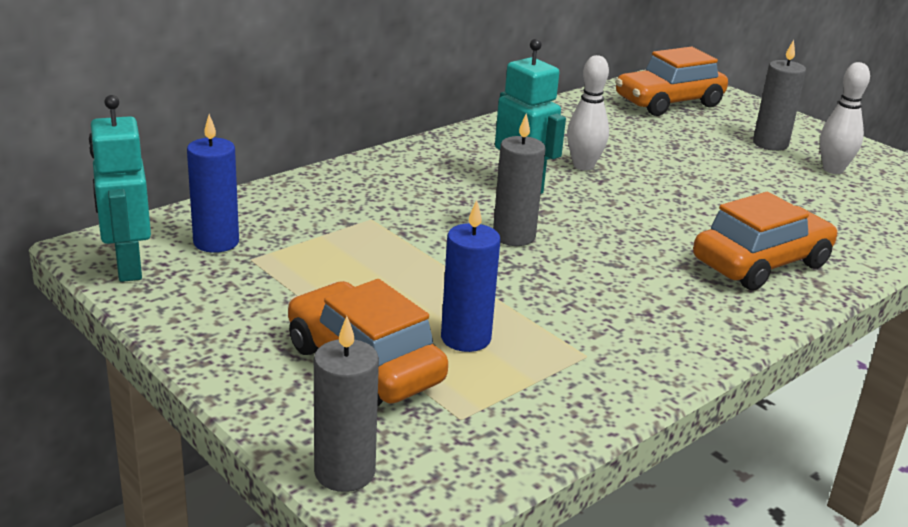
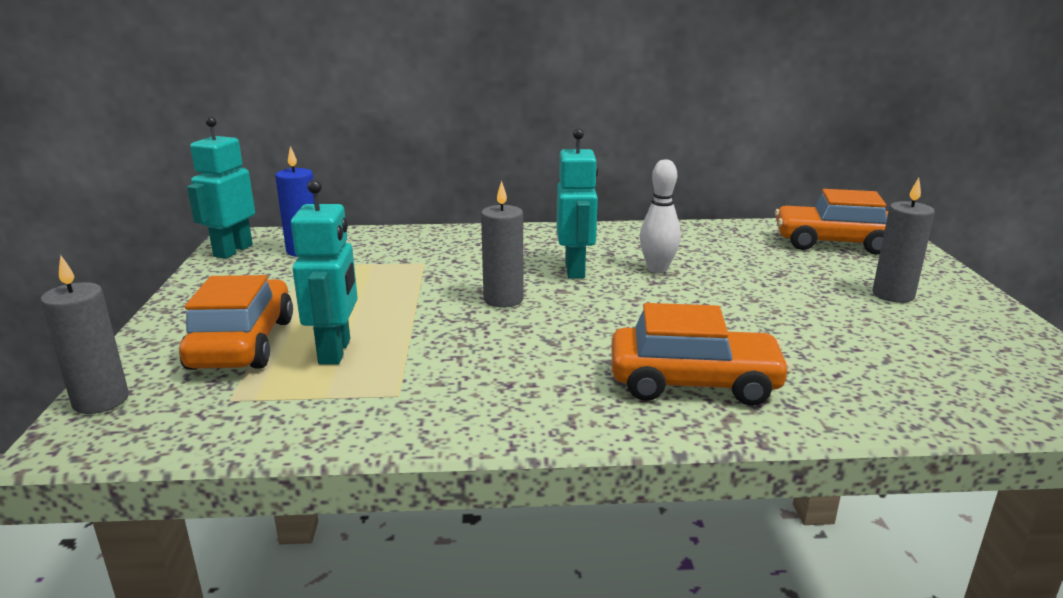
camera: 40 degrees right, 5 degrees down
blue candle [441,200,500,352] -> turquoise robot [291,179,358,365]
white bowling pin [820,62,870,174] -> none

